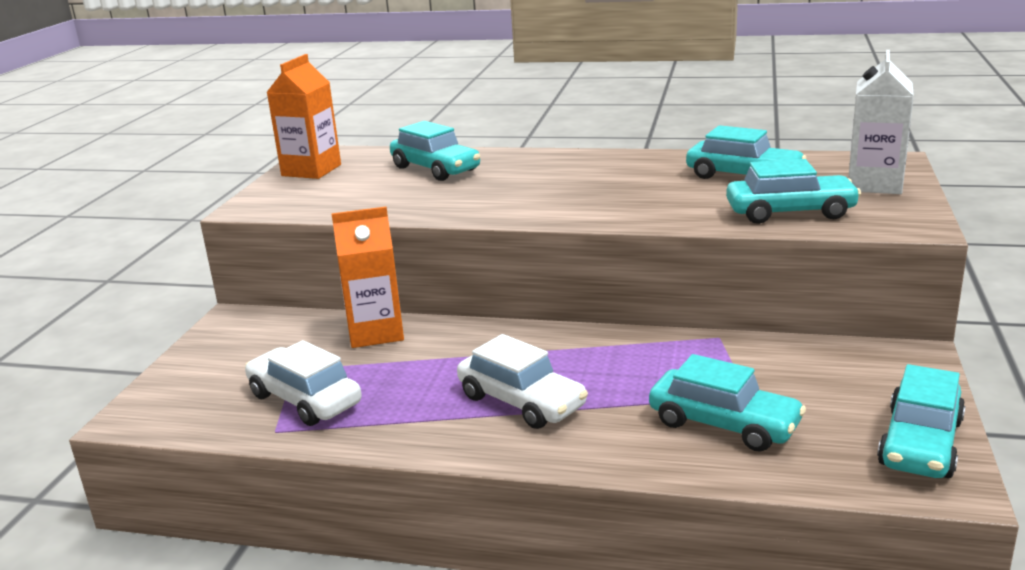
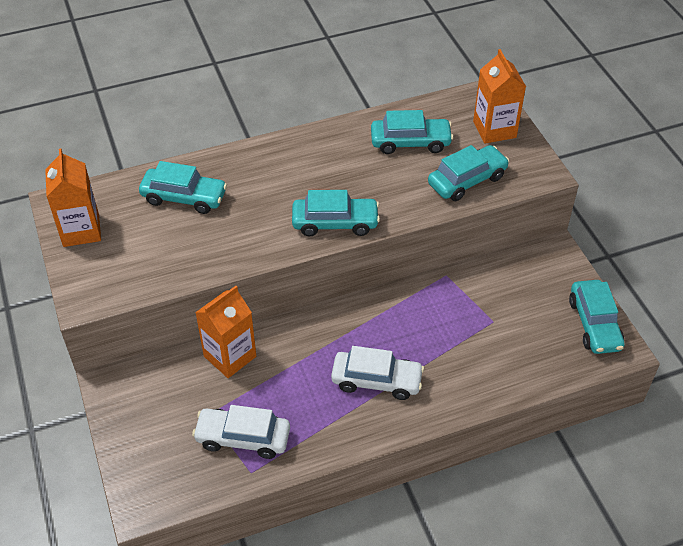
camera: 35 degrees left, 25 degrees up
turquoise car [649,354,806,452] -> turquoise car moved to [292,190,380,237]
white carton [848,50,914,194] -> orange carton [473,49,526,143]

